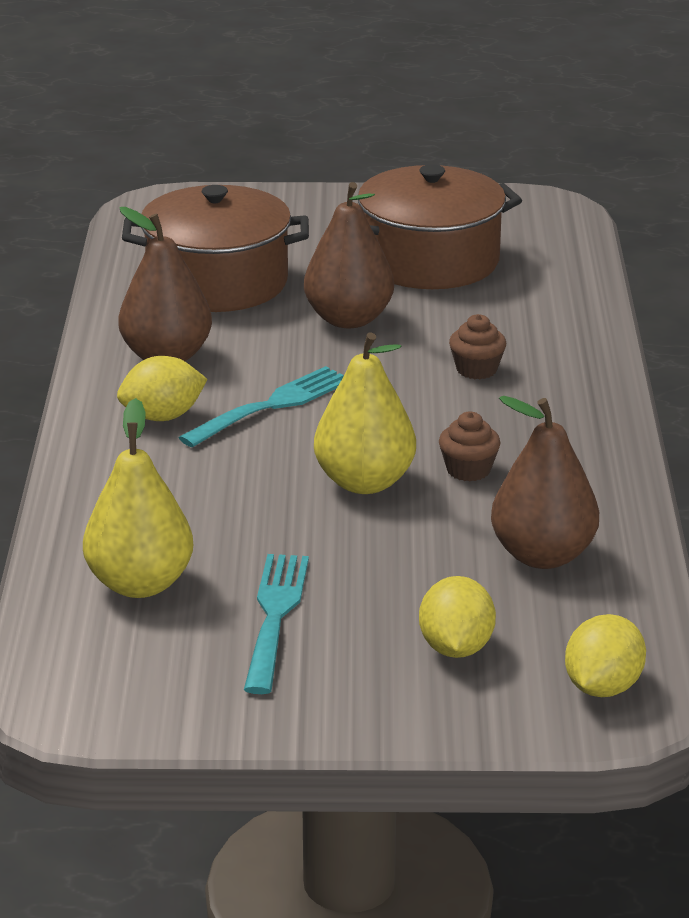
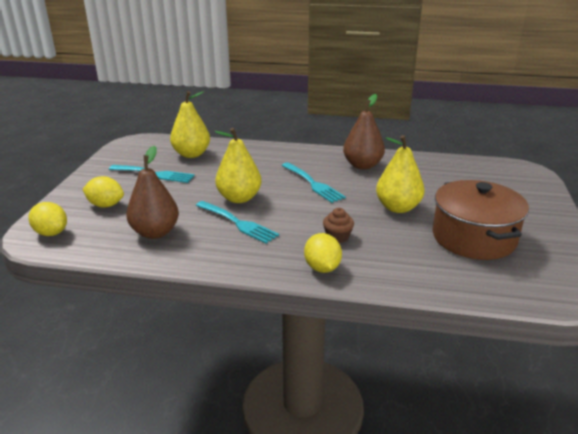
camera: 100 degrees right, 0 degrees up
yellow lemon [117,356,208,421] -> yellow lemon moved to [304,233,342,273]
brown pot [122,185,309,312] -> none
brown pear [304,182,394,328] -> yellow pear [376,135,424,213]
brown cupcake [439,412,501,481] -> turquoise fork [196,201,279,244]

